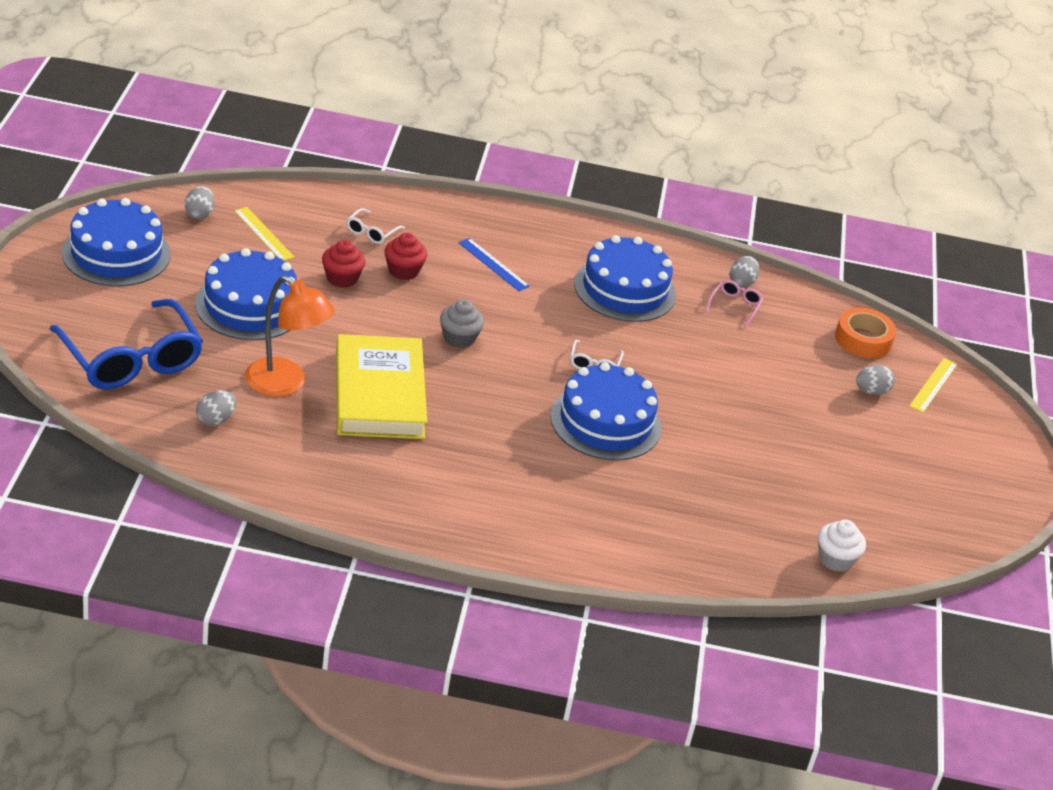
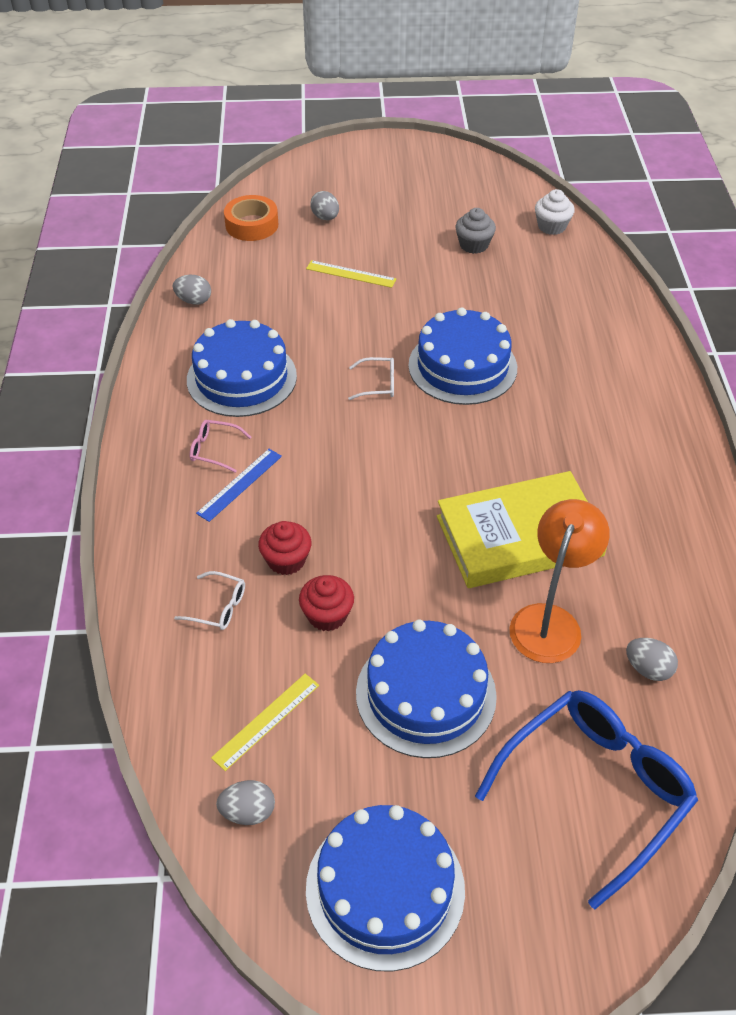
camera: 95 degrees left, 10 degrees up
grey cupcake [440,299,484,348] -> grey cupcake moved to [456,208,496,254]
pink glasses [706,280,763,327] -> pink glasses moved to [190,420,251,473]
yellow ruler [909,358,957,413] -> yellow ruler moved to [306,260,396,288]

